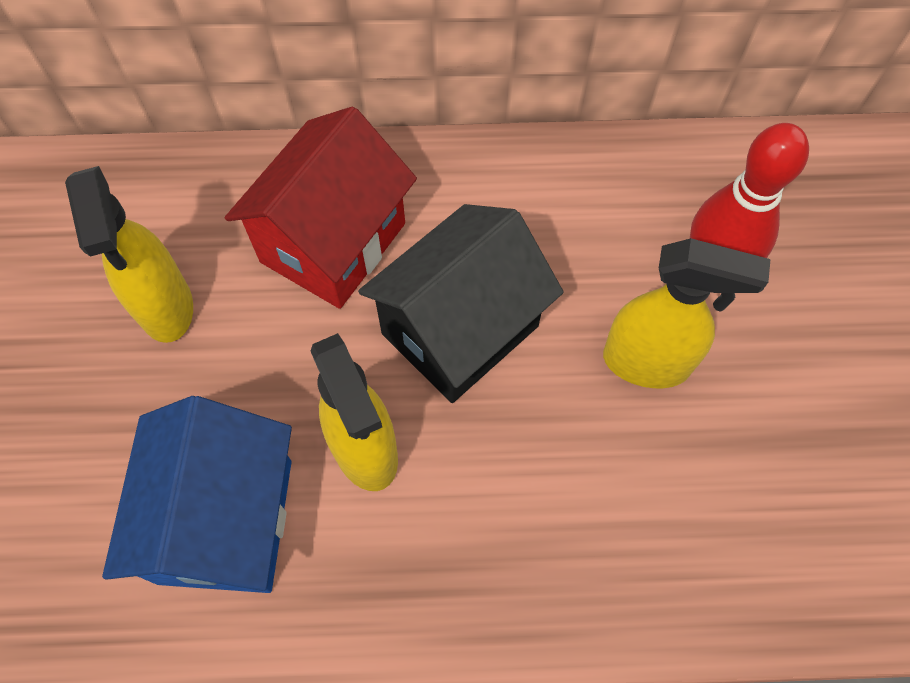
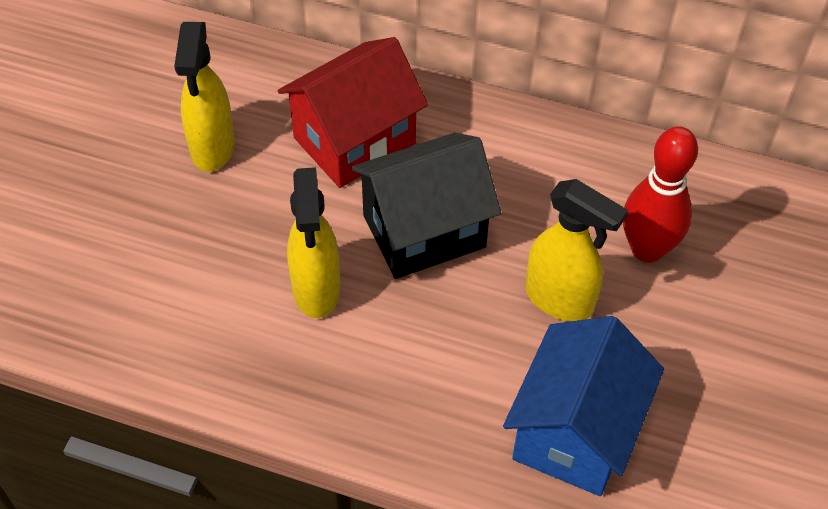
camera: 20 degrees right, 10 degrees down
blue house [102,396,292,593] -> blue house moved to [503,316,664,496]

